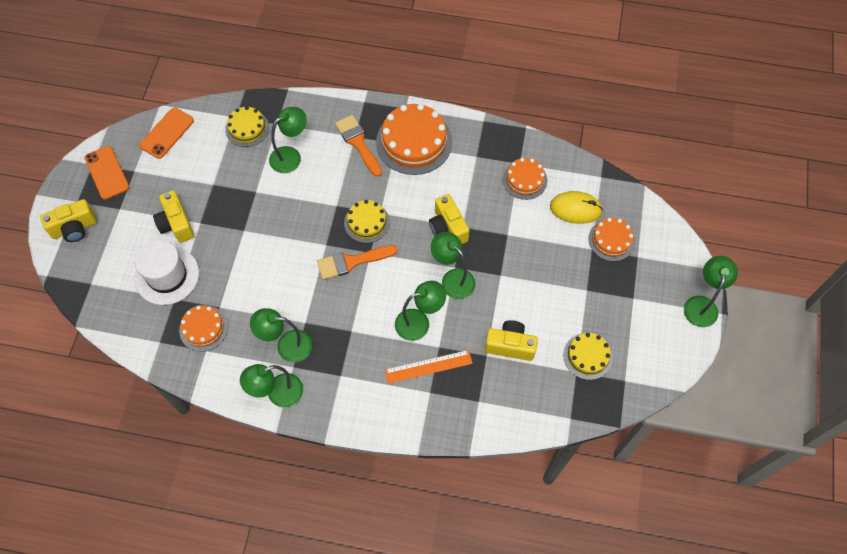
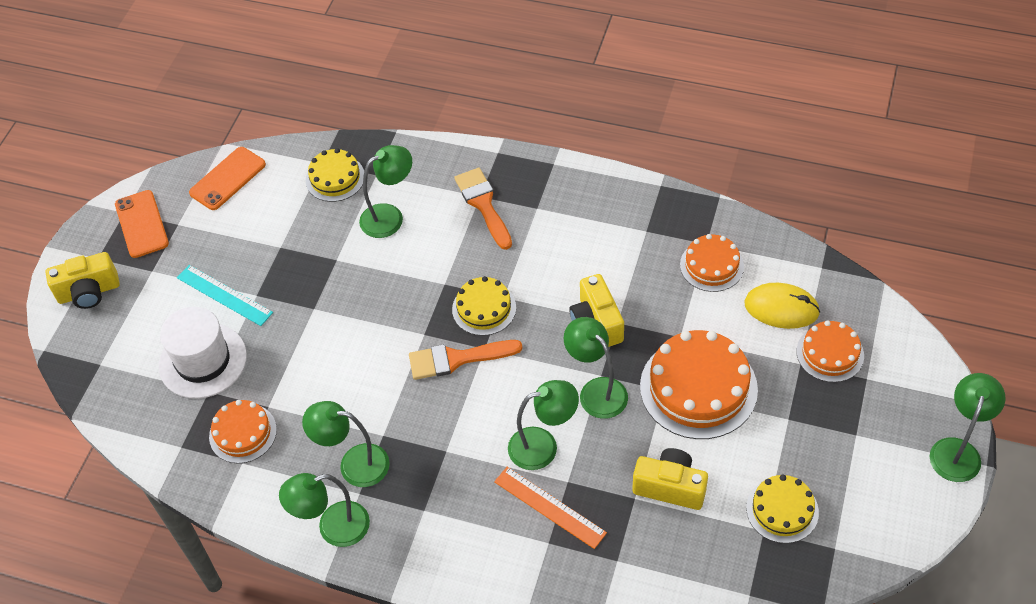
camera: 10 degrees right, 10 degrees down
yellow camera [153,190,194,243] -> turquoise ruler [177,265,273,326]
orange cake [376,104,452,175] -> orange cake moved to [640,330,758,439]
orange ruler [385,350,473,384] -> orange ruler turned 45 degrees clockwise [494,467,607,549]

